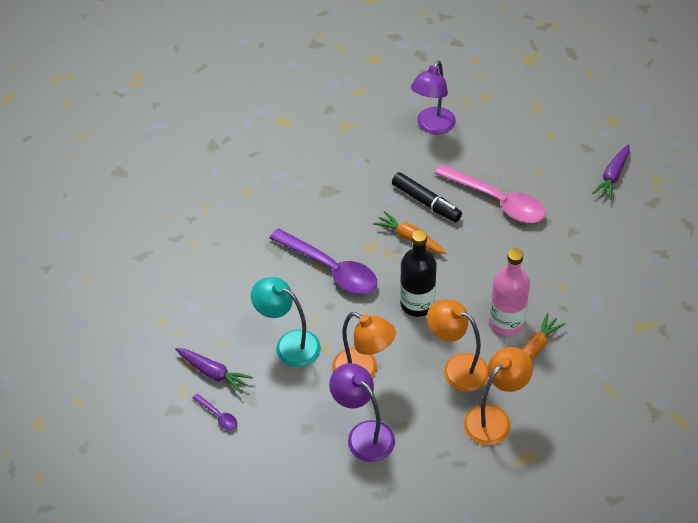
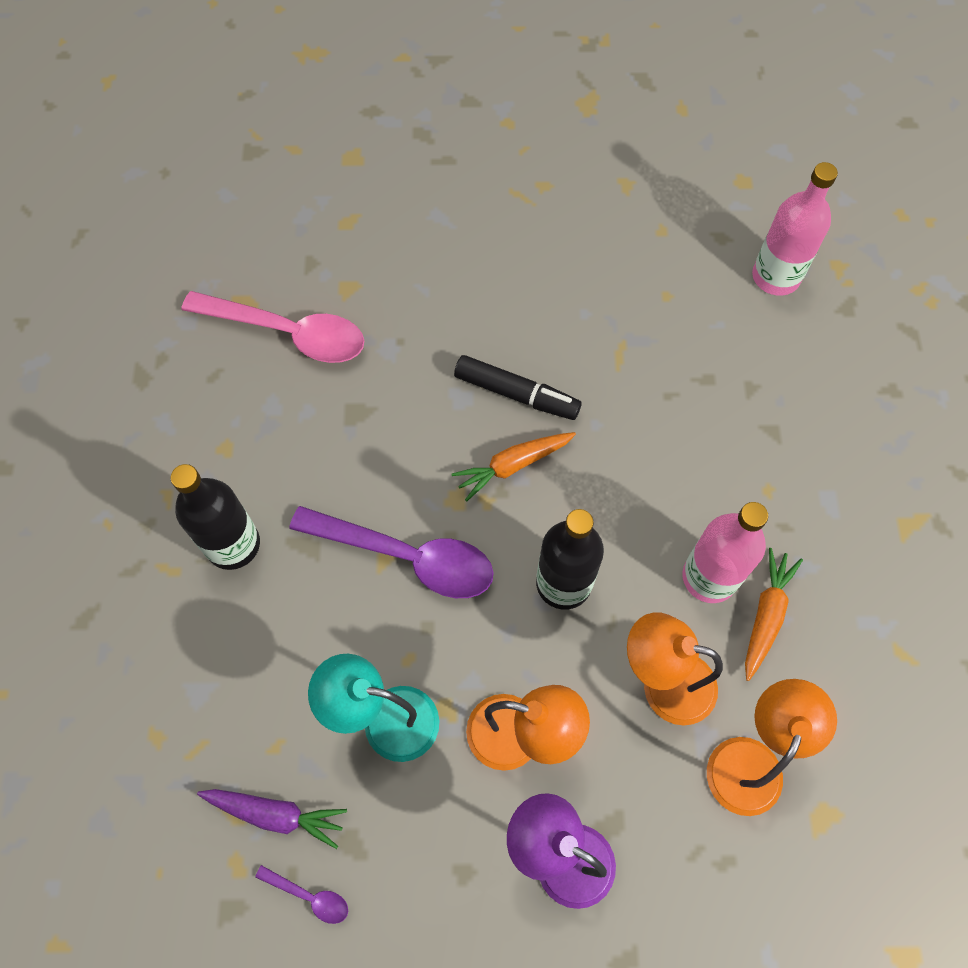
camera: 20 degrees left, 15 degrees up
orange carrot [373,211,446,254] -> orange carrot turned 45 degrees counterclockwise [451,432,576,501]
purple lamp [411,61,456,135] -> none
pink spoon [435,164,546,223] -> pink spoon moved to [182,291,364,363]
purple carrot [592,144,630,200] -> pink bottle [752,162,838,296]
none -> black bottle [171,464,260,570]

